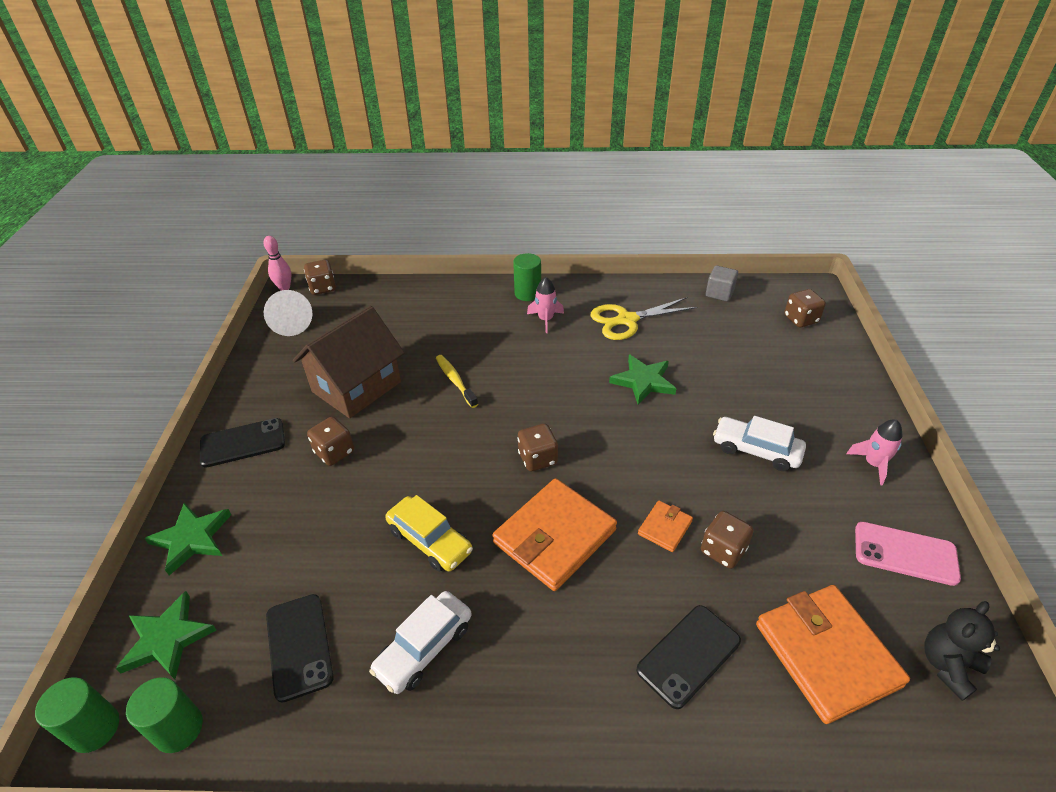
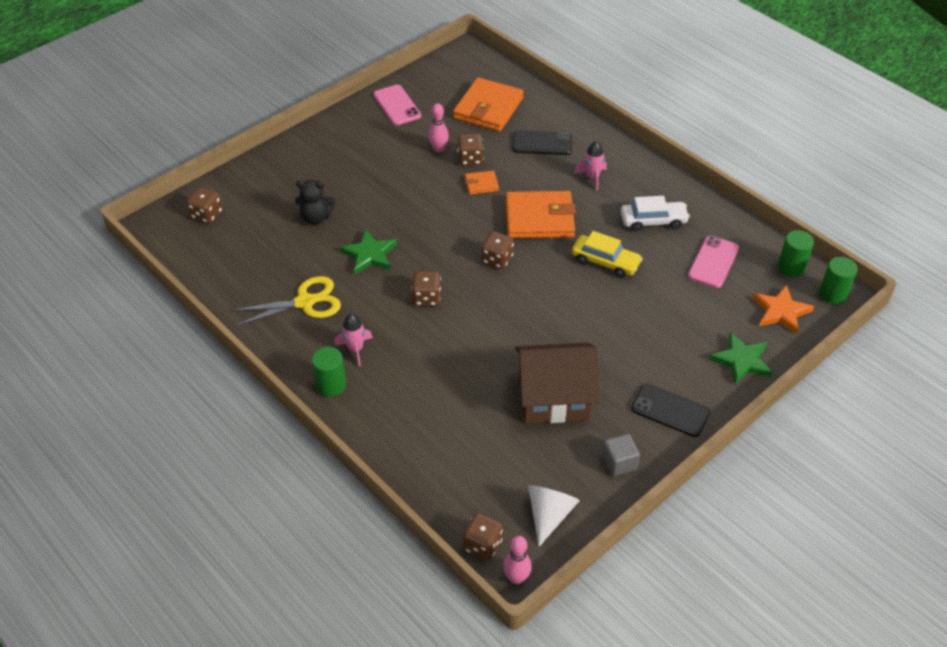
camera: 135 degrees left, 5 degrees up
green star [116,591,216,680] -> orange star [752,285,814,334]
black phone [266,594,334,703] -> pink phone [688,236,739,288]
brown dice [307,417,354,466] -> brown dice moved to [411,271,441,306]
yellow car [385,495,473,572] -> yellow car turned 120 degrees clockwise [572,231,643,278]
yellow toothbrush [436,355,478,408] -> none
yellow scissors [591,297,697,340] -> yellow scissors turned 45 degrees counterclockwise [230,276,341,327]
grey cube [706,266,738,301] -> grey cube moved to [602,434,640,476]
white car [713,416,806,471] -> none
pink rocket [846,419,903,485] -> pink rocket moved to [574,141,607,190]
black teddy bear [924,601,1000,701] -> black teddy bear moved to [295,180,335,225]
none -> pink bowling pin [428,103,449,152]

